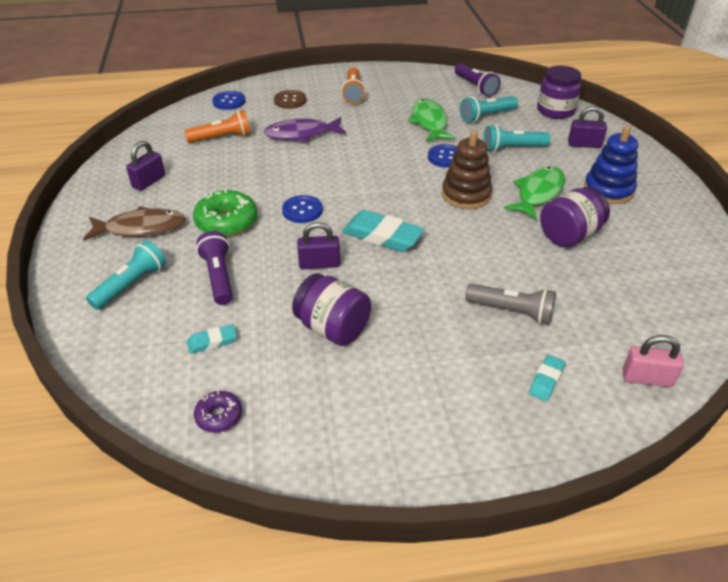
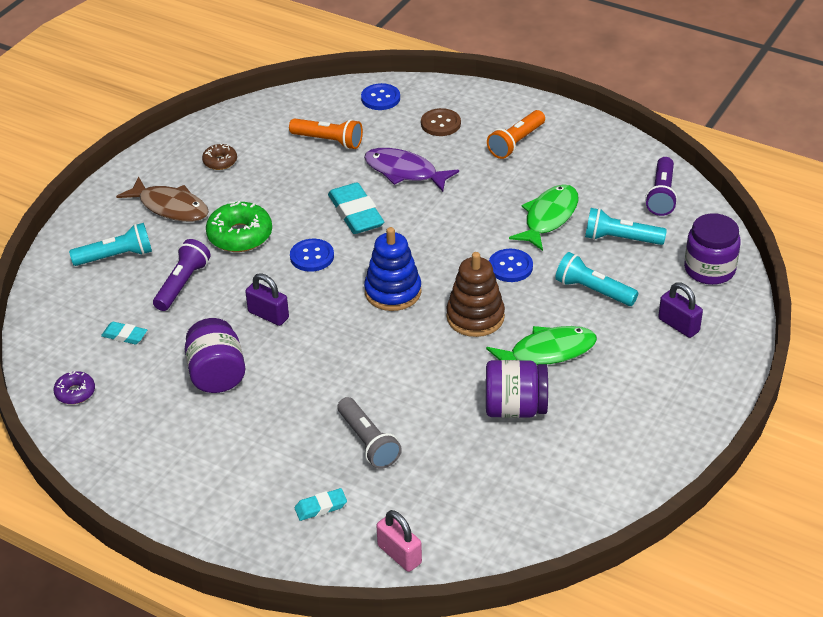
camera: 40 degrees right, 0 degrees up
purple padlock [126,141,165,191] -> brown donut [202,143,237,170]
turquoise eraser [342,210,425,252] -> turquoise eraser moved to [328,183,384,234]
blue stacking toy [584,125,638,204] -> blue stacking toy moved to [364,227,421,311]

